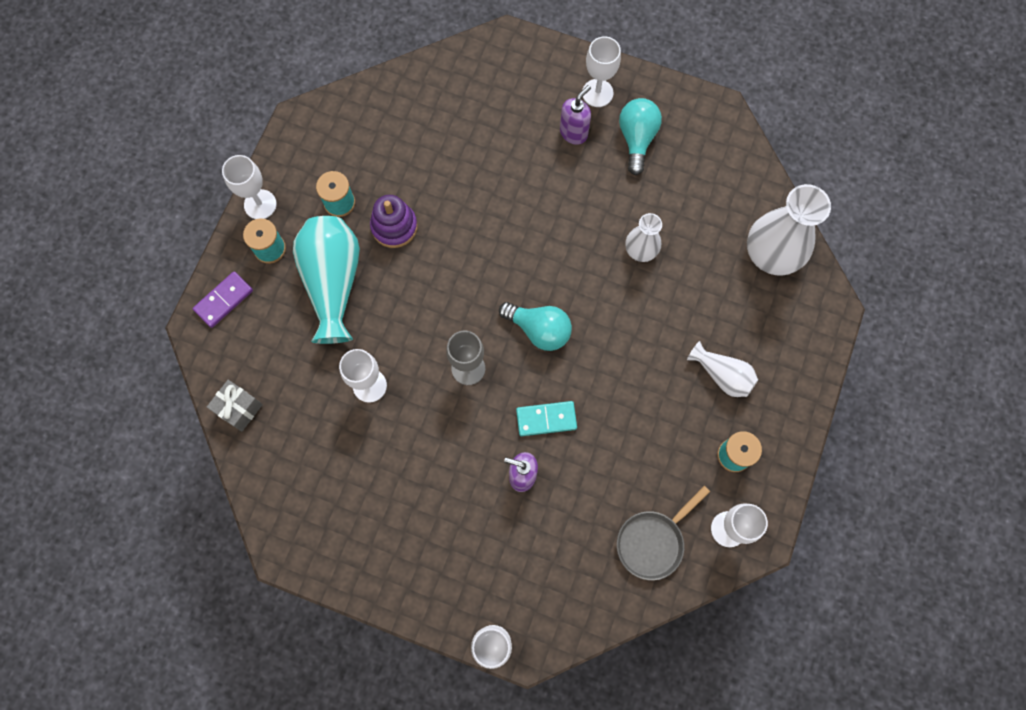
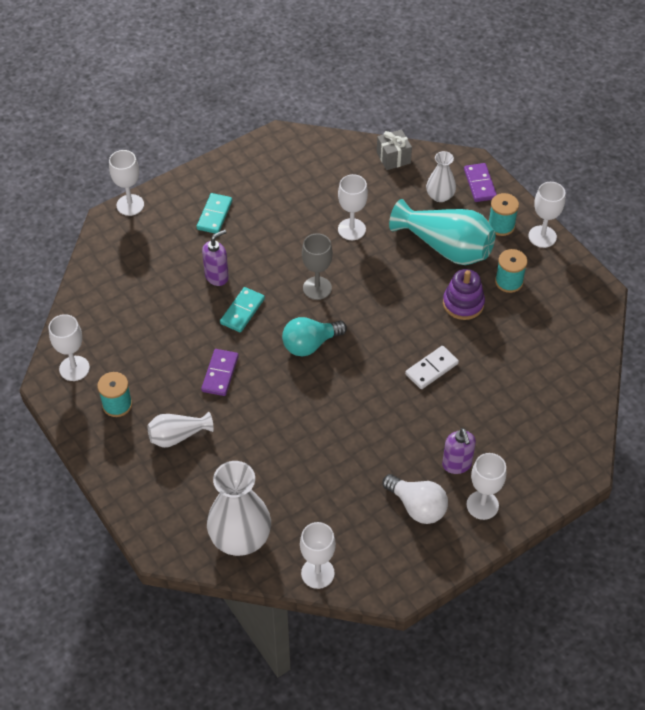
camera: 125 degrees right, 20 degrees down
grey pan [617,486,710,580] -> none
turquoise light bulb [619,98,662,175] -> white light bulb [383,474,448,524]
white vase [625,213,662,262] -> white vase moved to [426,151,456,202]
none -> turquoise domino [197,193,232,234]
none -> purple domino [201,349,239,396]
none -> white goblet [300,522,336,589]
none -> white domino [405,346,459,389]

